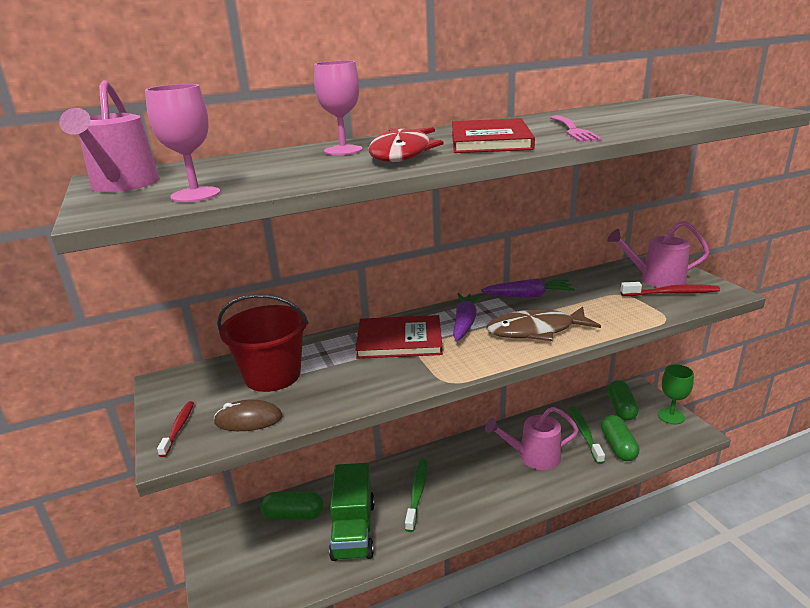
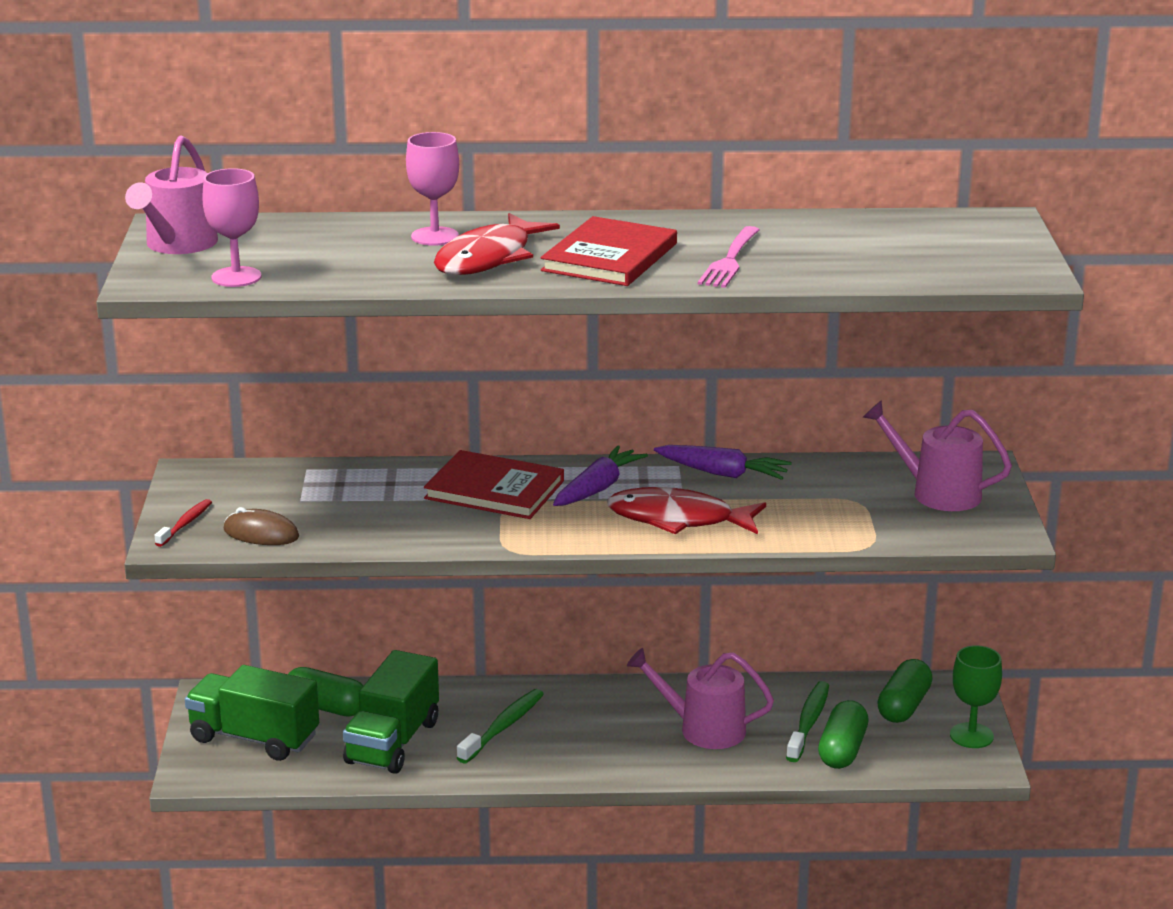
camera: 20 degrees right, 0 degrees up
red bucket [217,294,309,392] -> none
brown fish [487,307,601,341] -> red fish [607,487,766,535]
red toothbrush [620,282,720,296] -> none
none -> green truck [185,665,319,761]

